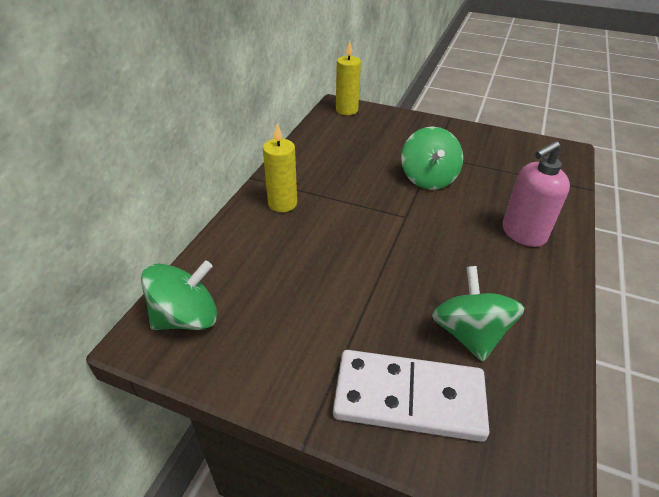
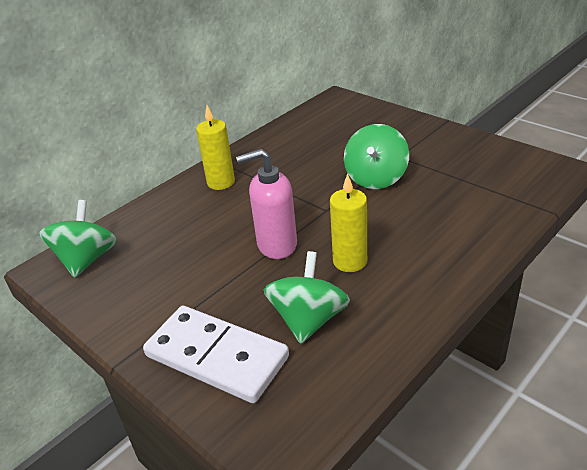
camera: 25 degrees right, 5 degrees down
green spinning top [141,260,217,330] -> green spinning top turned 75 degrees counterclockwise [39,200,117,278]
yellow candle [336,41,361,115] -> yellow candle moved to [330,173,367,272]
pink soap dispenser [502,141,570,247] -> pink soap dispenser moved to [236,149,297,259]

